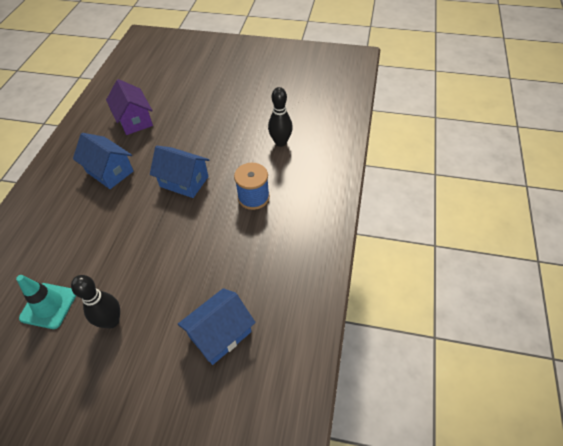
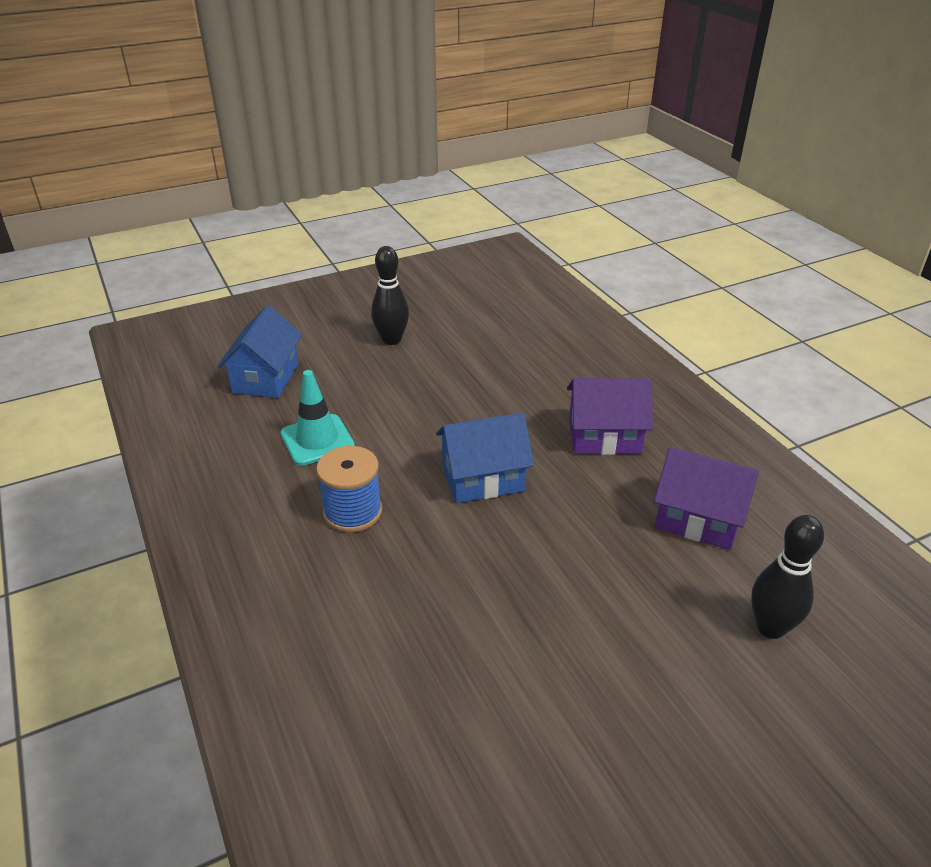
camera: 140 degrees right, 15 degrees down
turquoise traffic cone [16,275,76,329] -> turquoise traffic cone moved to [280,370,355,466]
blue house [73,133,133,189] -> purple house [567,378,653,455]
black bowling pin [268,87,293,147] -> black bowling pin moved to [751,515,824,639]

